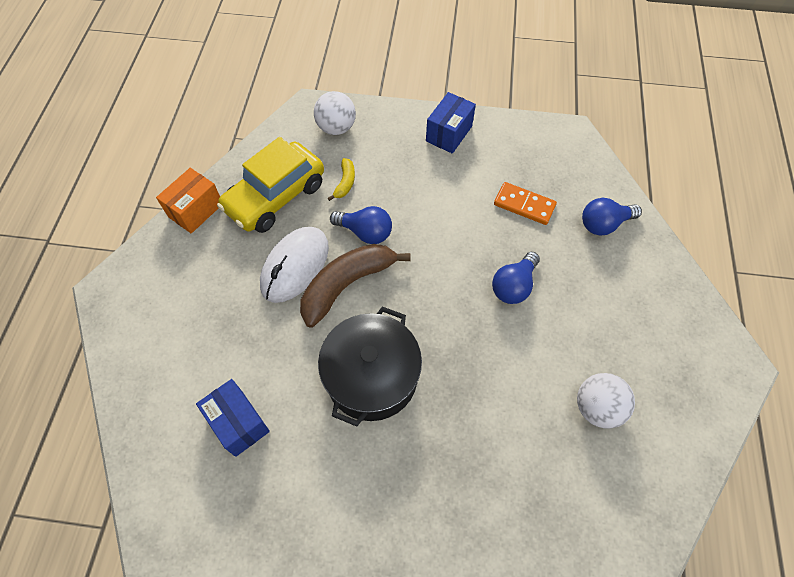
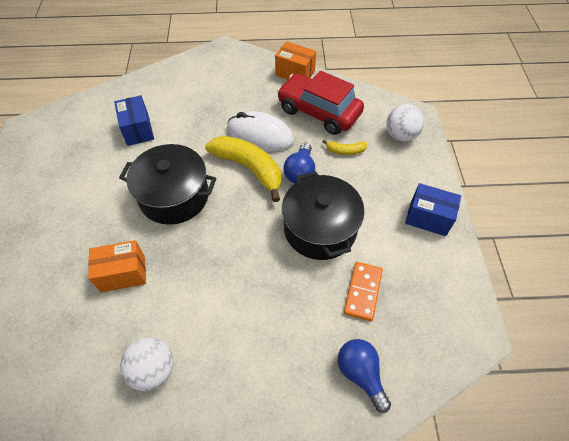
camera: 80 degrees right, 5 degrees down
blue box [196,379,270,457] -> blue box turned 60 degrees counterclockwise [114,95,154,146]
yellow car [217,137,324,233] -> red car [277,71,364,135]
brown banana [300,244,411,328] -> yellow banana [205,136,281,202]
blue light bulb [492,252,540,304] -> none
none -> orange box [88,240,146,293]
none -> black pot [282,171,365,260]

